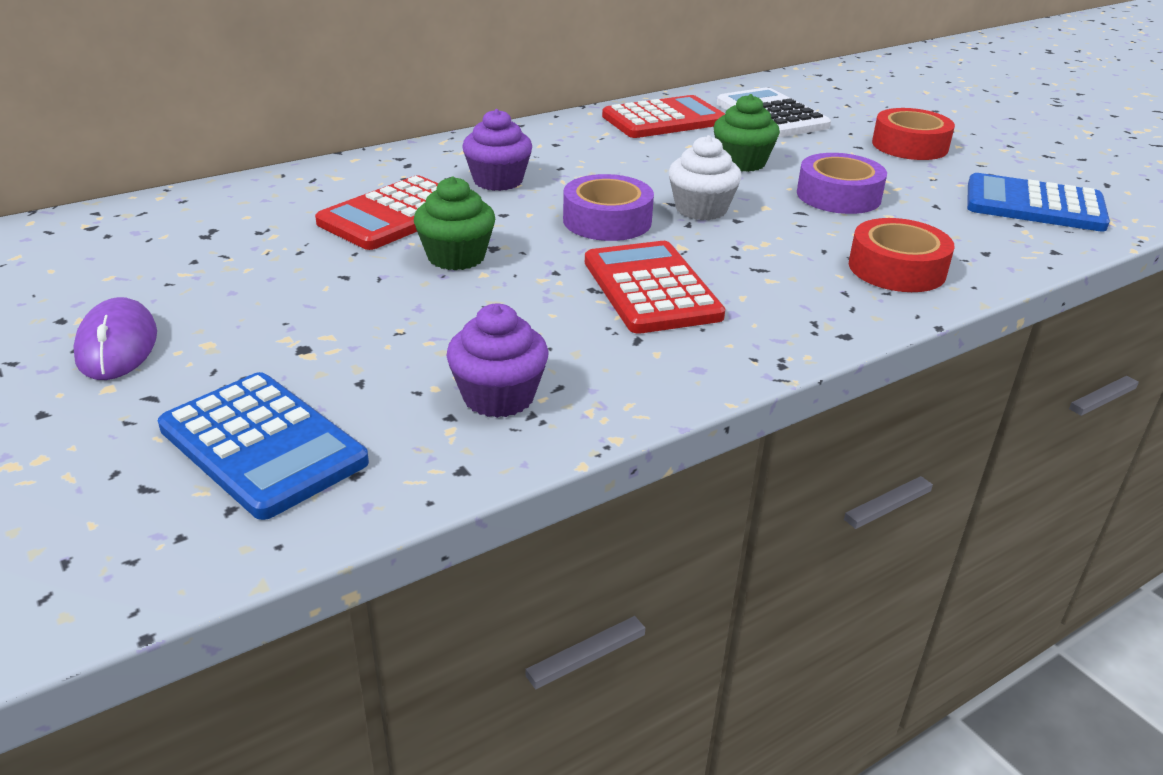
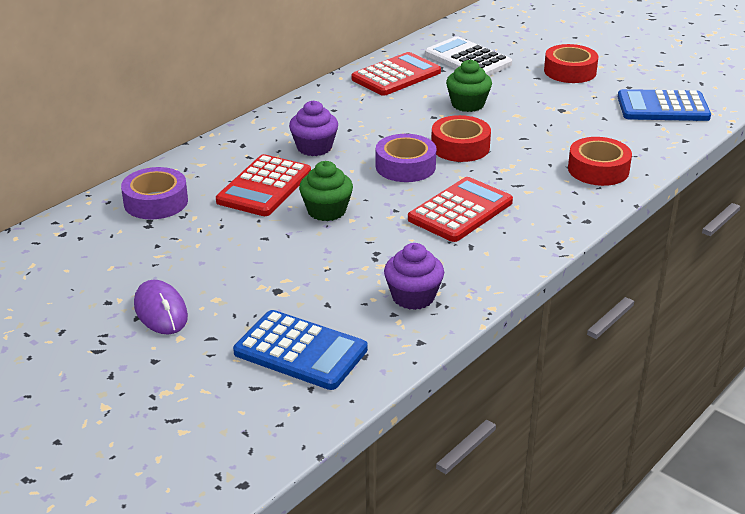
camera: 15 degrees left, 0 degrees up
red calculator [585,241,725,334] -> red calculator turned 75 degrees clockwise [408,177,513,242]
white cupcake [669,135,742,220] -> red tape [431,115,491,162]
purple tape [797,153,887,214] -> purple tape moved to [121,167,188,219]

